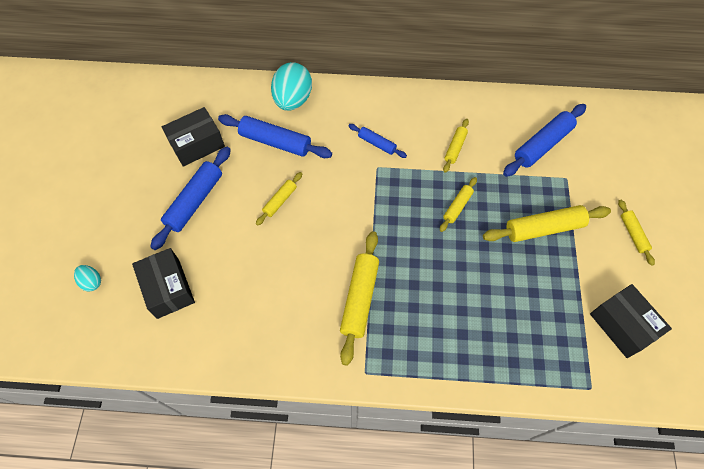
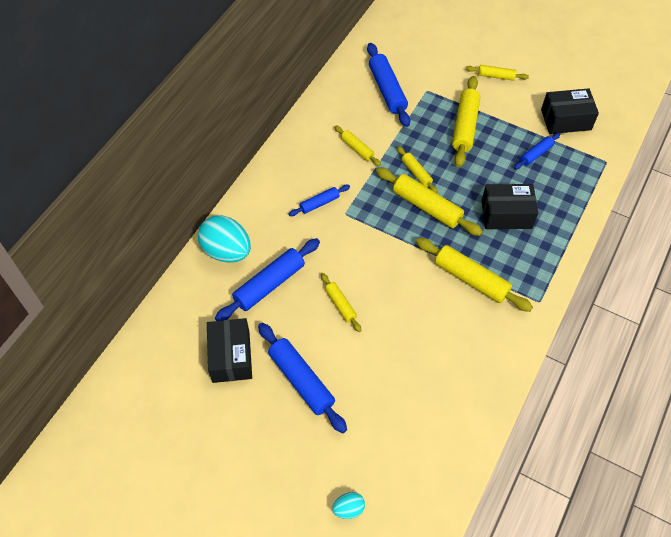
camera: 65 degrees left, 5 degrees down
black box [132,248,195,319] -> black box moved to [482,184,538,229]
none -> yellow rolling pin [376,167,483,236]
none -> blue rolling pin [514,133,560,169]

